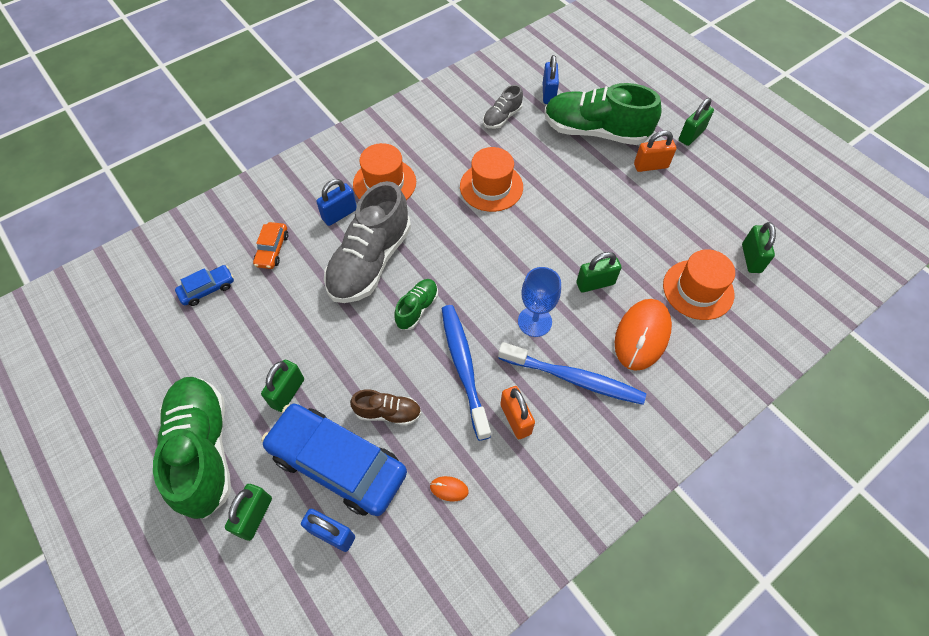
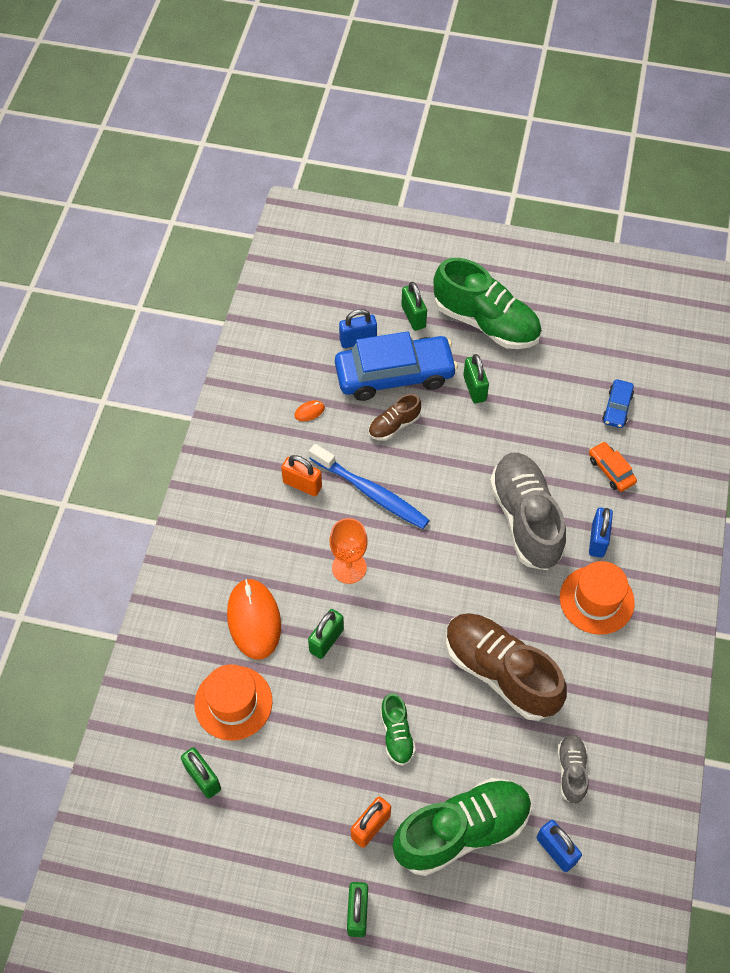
camera: 140 degrees right, 0 degrees up
green shoe [394,279,438,330] -> green shoe moved to [380,693,416,766]
orange hat [460,147,523,212] -> brown shoe [446,613,567,721]
blue toothbrush [498,342,646,405] -> none
blue goblet [518,267,561,337] -> orange goblet [330,518,368,584]

